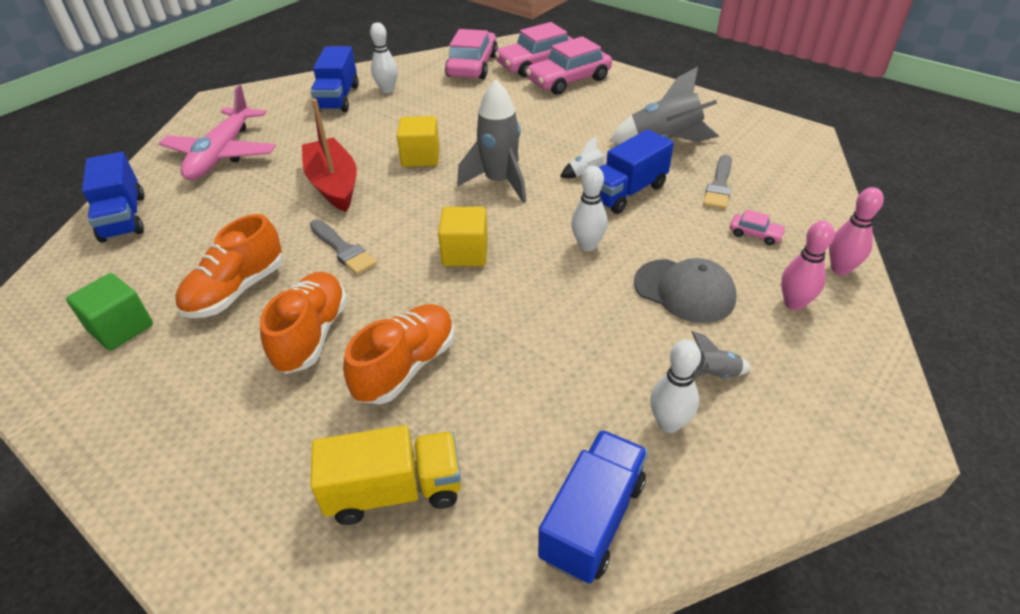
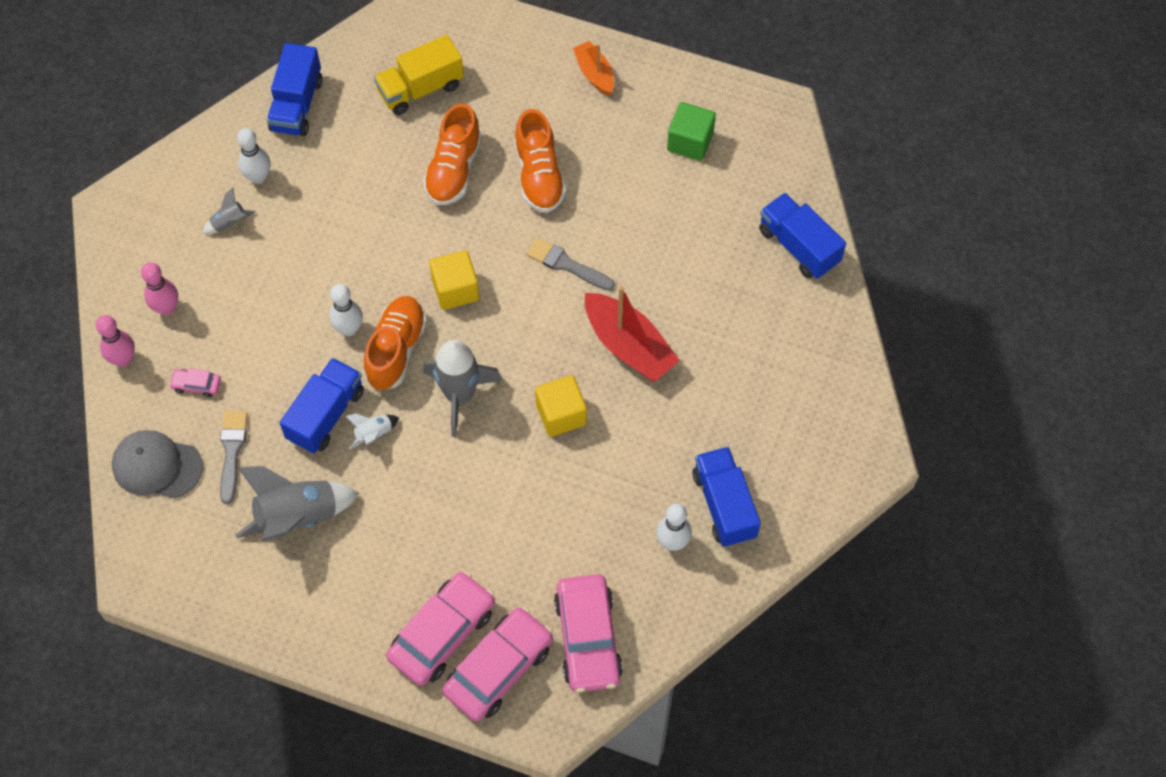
camera: 160 degrees right, 20 degrees up
pink plane [159,85,276,180] -> none
orange shoe [176,214,283,318] -> orange shoe moved to [364,296,427,390]
grey cap [634,258,736,323] -> grey cap moved to [112,430,203,498]
none -> orange boat [573,41,614,95]

